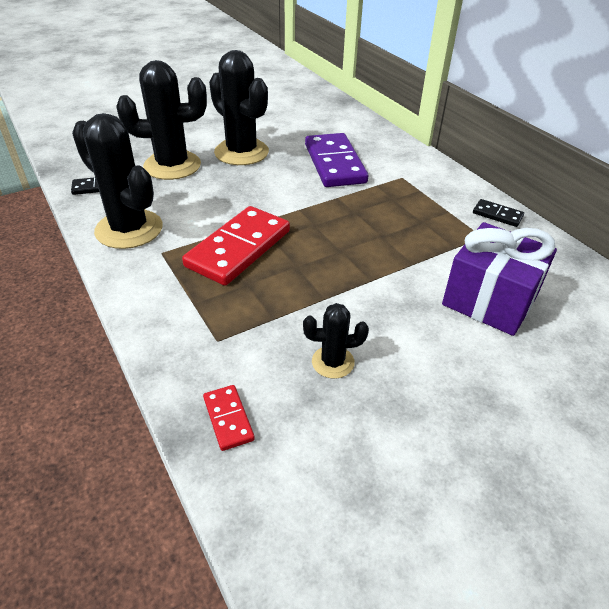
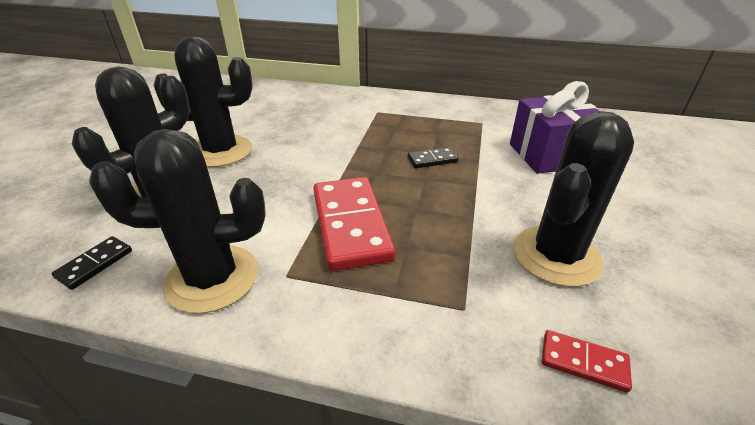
camera: 45 degrees left, 5 degrees down
black cactus [303,303,369,379] -> black cactus [513,111,634,287], size x1.99
purple domino [305,133,368,187] -> none
black domino [473,199,524,227] -> black domino moved to [408,147,458,168]

